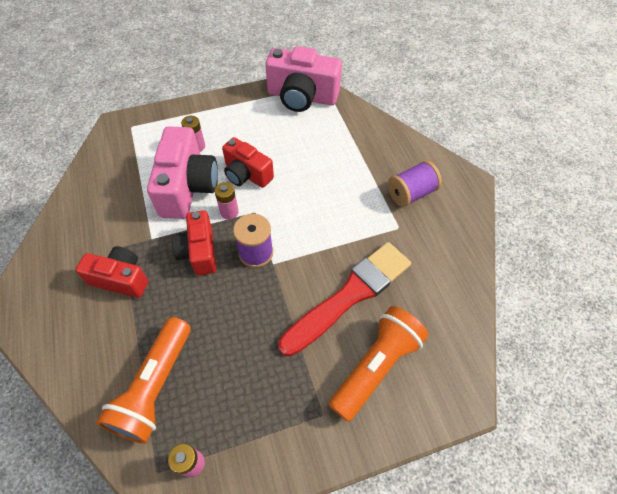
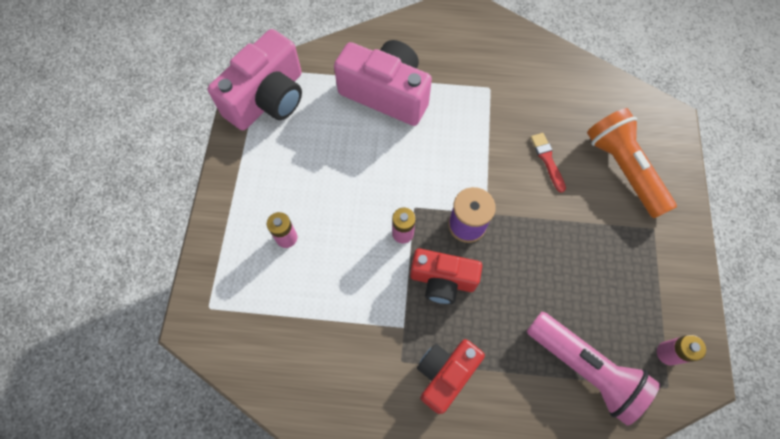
camera: 65 degrees left, 10 degrees up
orange flashlight [96,317,191,444] -> pink flashlight [527,312,660,425]
pink camera [147,126,218,219] -> pink camera moved to [334,40,432,126]
red camera [222,137,274,188] -> none
red brush [278,242,411,356] -> red brush [530,133,566,193], size x0.41
purple spool [388,161,442,207] -> none

